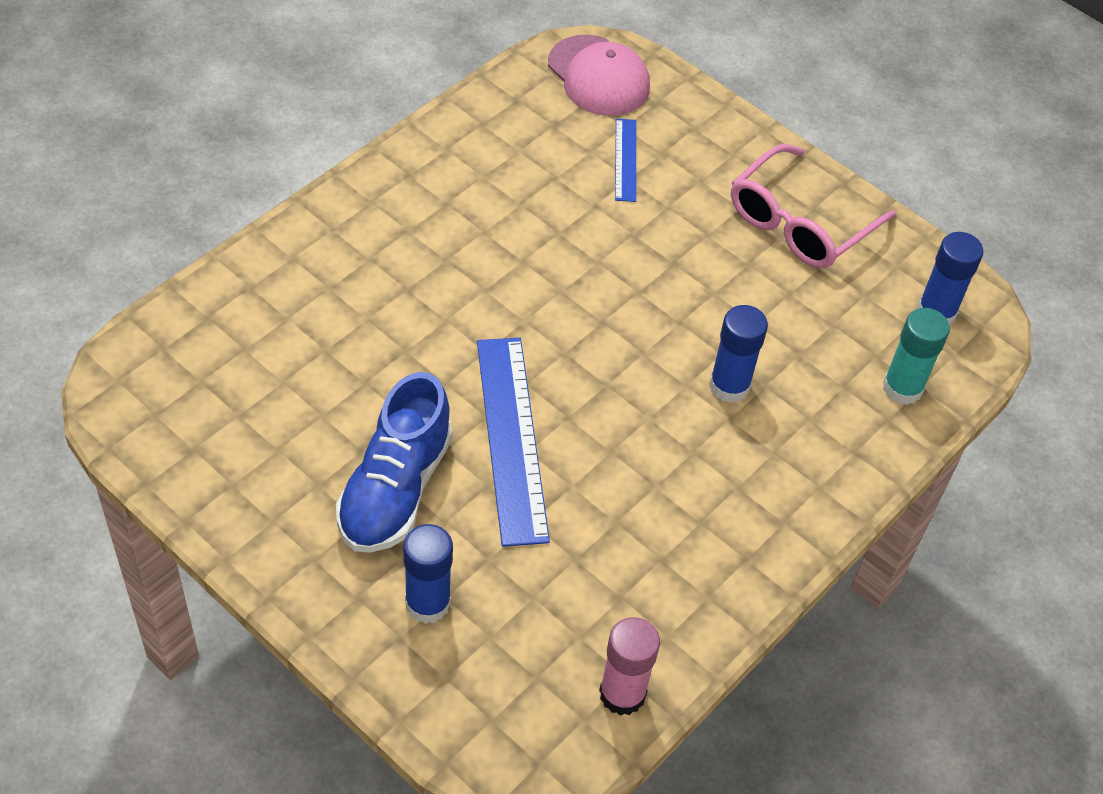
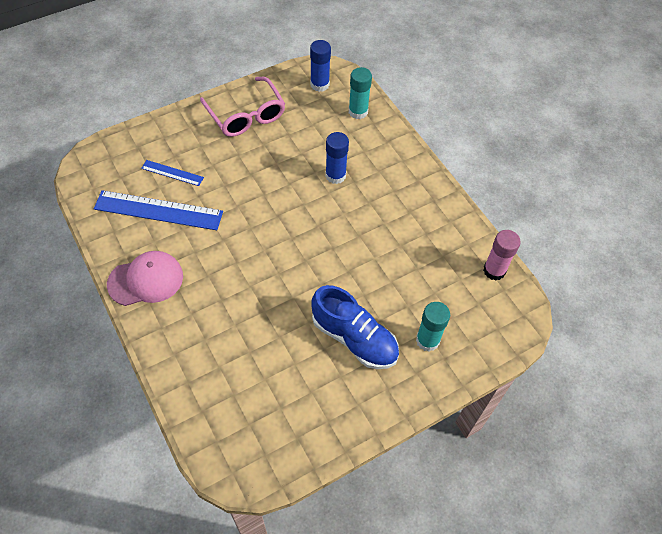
camera: 70 degrees left, 5 degrees up
blue glue stick [403,524,453,624] -> turquoise glue stick [416,302,450,351]
blue ruler [477,338,550,547] -> blue ruler moved to [94,190,223,230]
pink cap [548,35,650,116] -> pink cap moved to [107,251,183,306]

